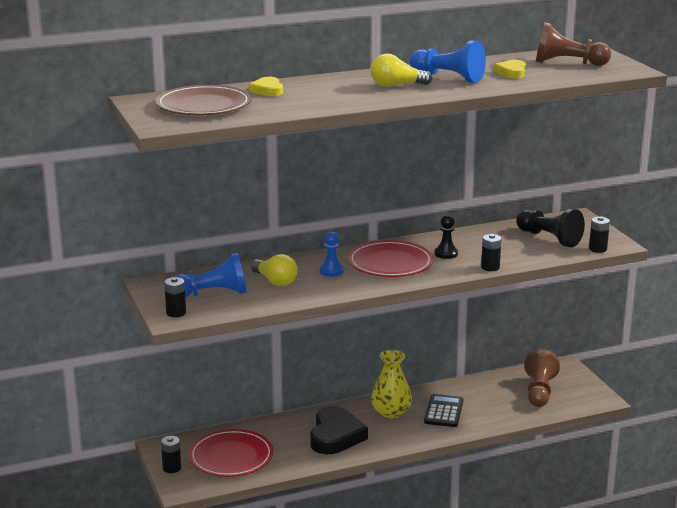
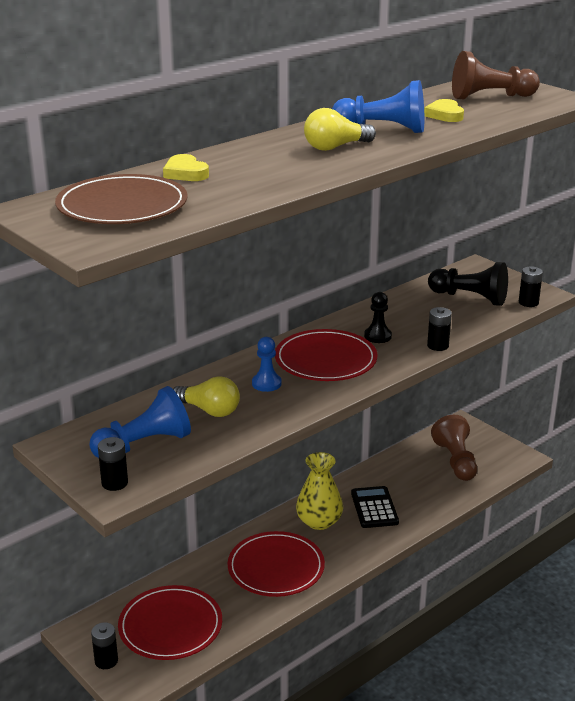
camera: 20 degrees left, 5 degrees up
black heart [310,406,368,454] -> red plate [228,531,325,597]

